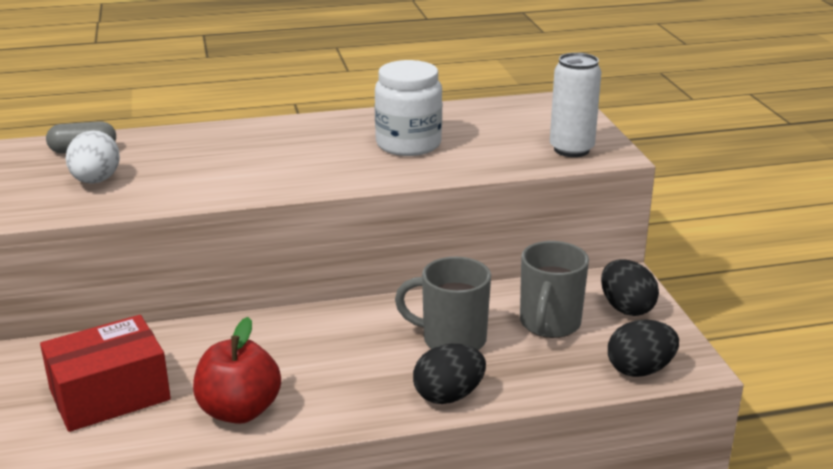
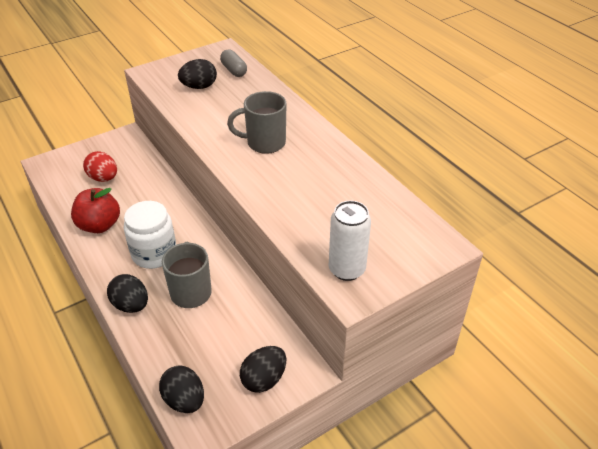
camera: 70 degrees right, 15 degrees up
red box [40,315,171,432] -> red egg [83,151,117,182]
white egg [66,130,120,184] -> black egg [178,59,217,89]
white jar [375,60,442,156] -> white jar moved to [124,201,176,269]
grey mug [520,241,589,338] -> grey mug moved to [227,91,287,154]

